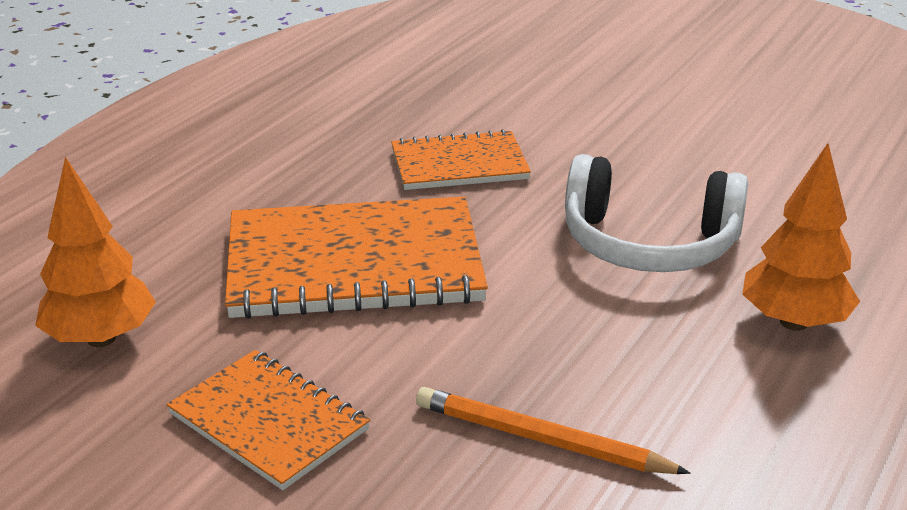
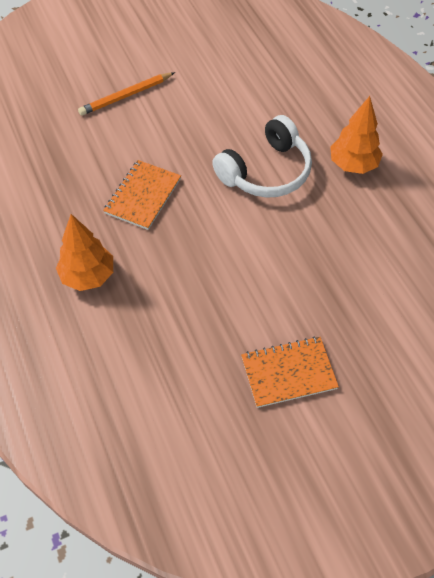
camera: 55 degrees left, 25 degrees up
orange tree [35,157,156,347] -> orange tree moved to [56,214,113,291]
orange notebook [225,197,488,319] -> none
orange pencil [416,387,690,474] -> orange pencil moved to [78,72,175,116]

